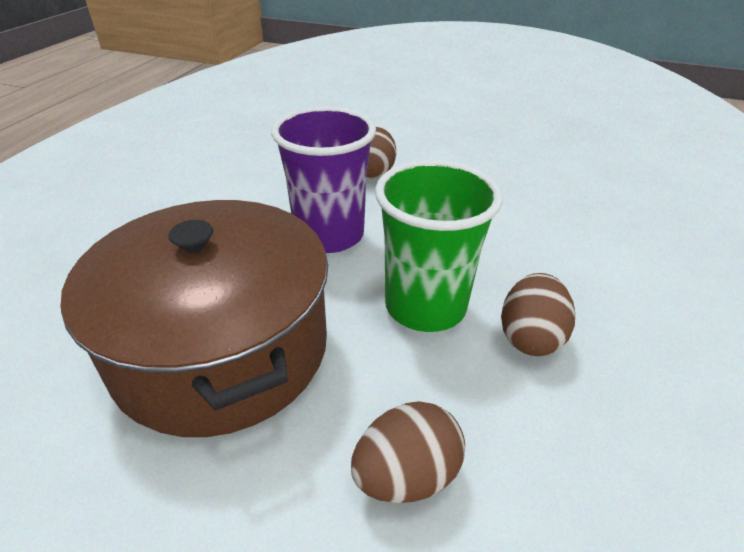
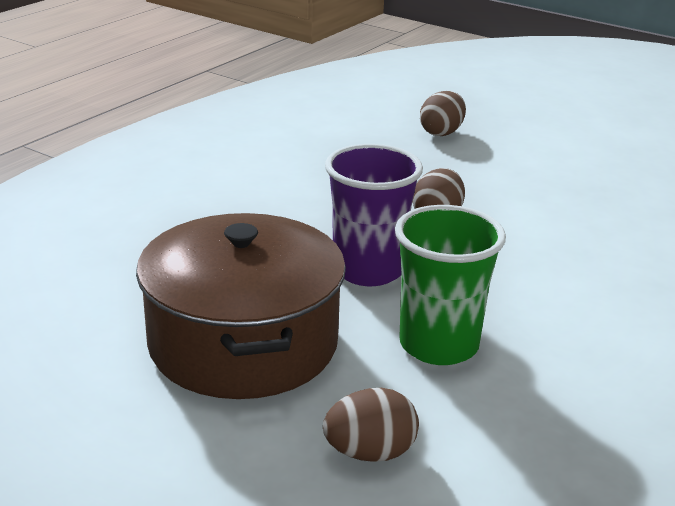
camera: 15 degrees right, 10 degrees down
brown egg [501,273,575,356] -> brown egg moved to [420,91,466,136]

